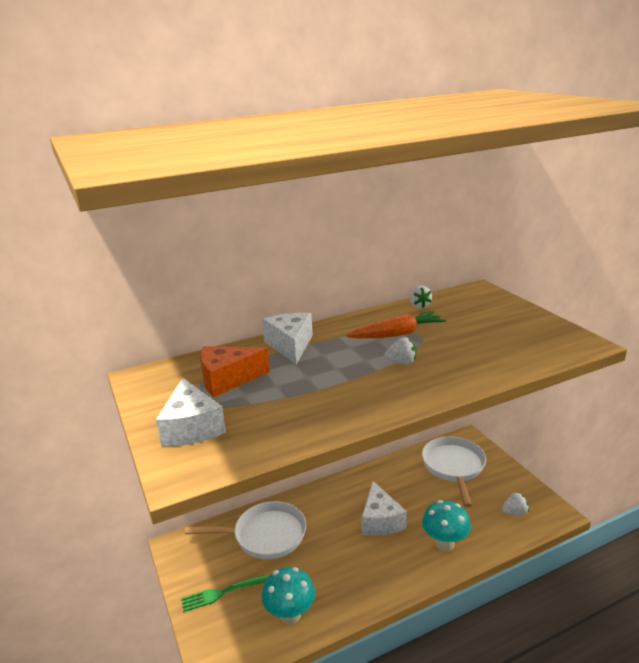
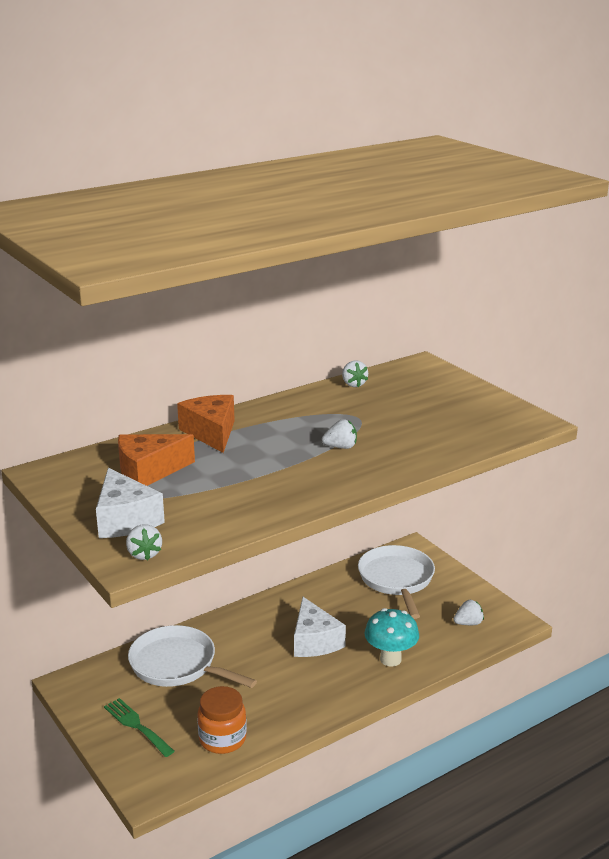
camera: 10 degrees left, 0 degrees up
green fork [181,575,267,612] -> green fork turned 75 degrees clockwise [104,698,174,757]
white pan [185,501,306,559] -> white pan turned 135 degrees counterclockwise [128,625,257,688]
white cheese [262,313,313,364] -> orange cheese [177,395,235,453]
turquoise mushroom [262,567,315,625] -> orange jar [197,686,247,754]
orange carrot [346,311,446,338] -> none
none -> white strawberry [126,524,162,560]

